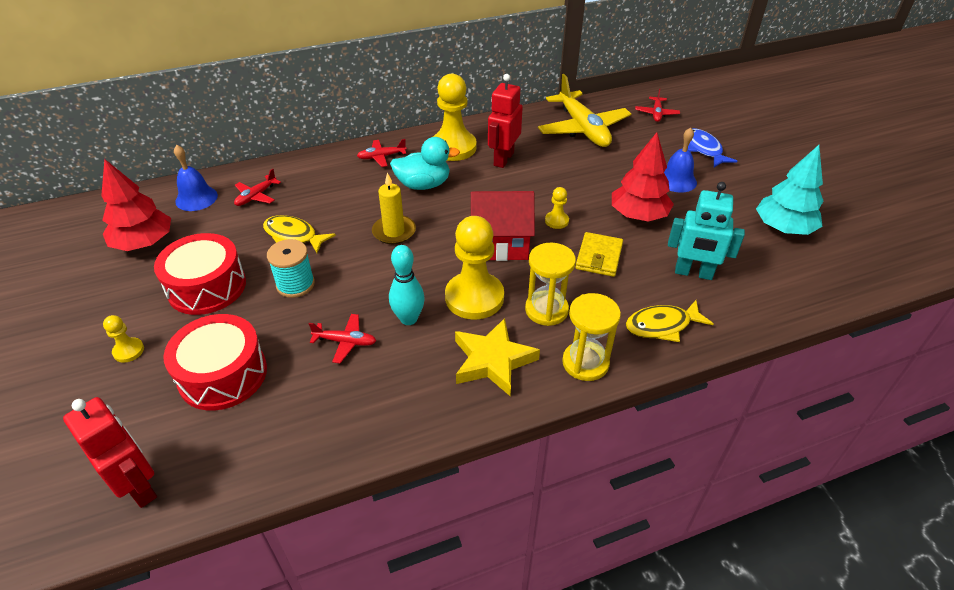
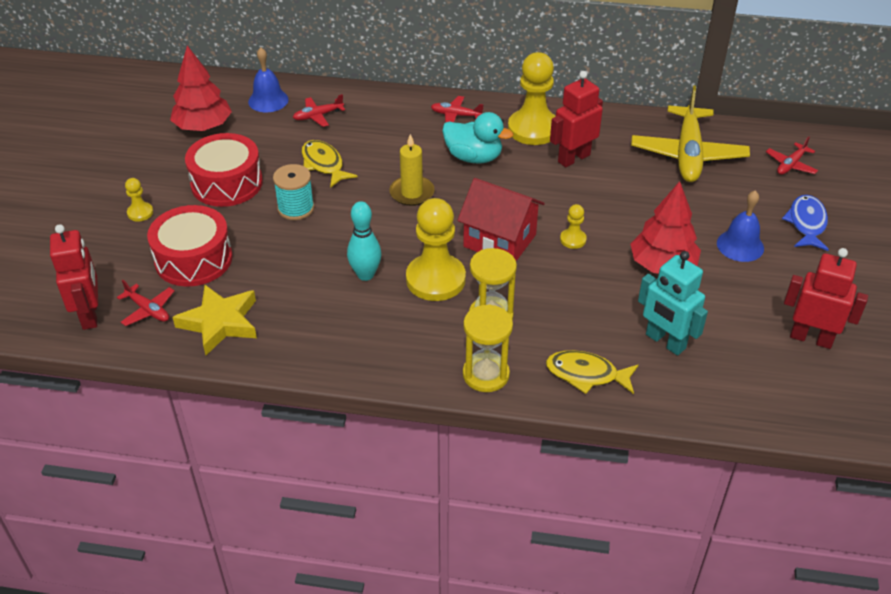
camera: 30 degrees right, 0 degrees up
red plane [309,314,376,363] -> red plane moved to [117,280,175,326]
yellow star [455,318,540,396] -> yellow star moved to [172,285,257,355]
yellow wallet [576,232,623,277] -> none
turquoise tree [756,145,823,235] -> red robot [784,248,868,349]

